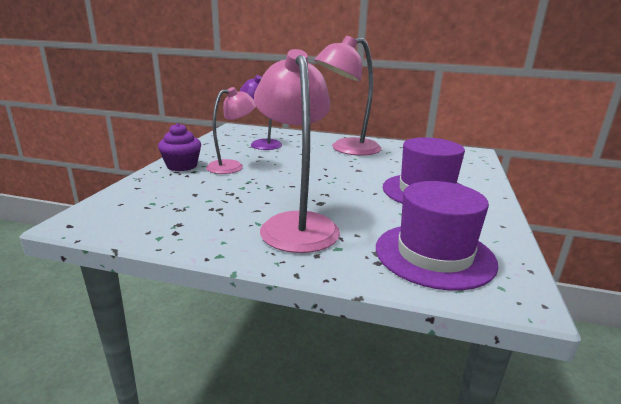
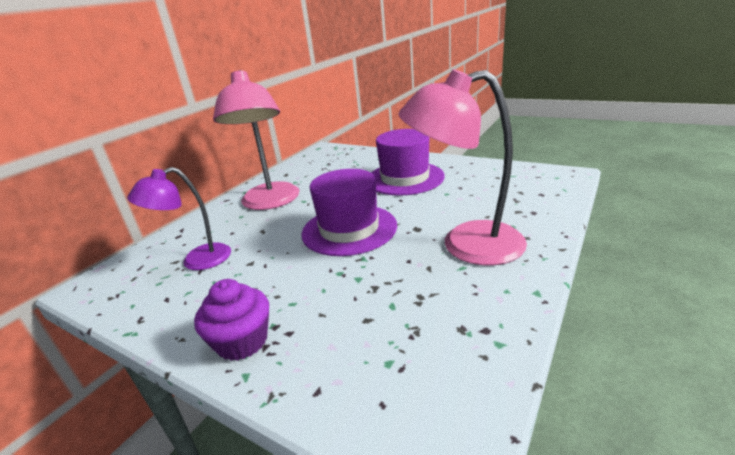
camera: 70 degrees left, 5 degrees up
pink lamp [206,87,256,174] -> none
purple hat [376,181,498,291] -> purple hat moved to [301,169,397,256]

